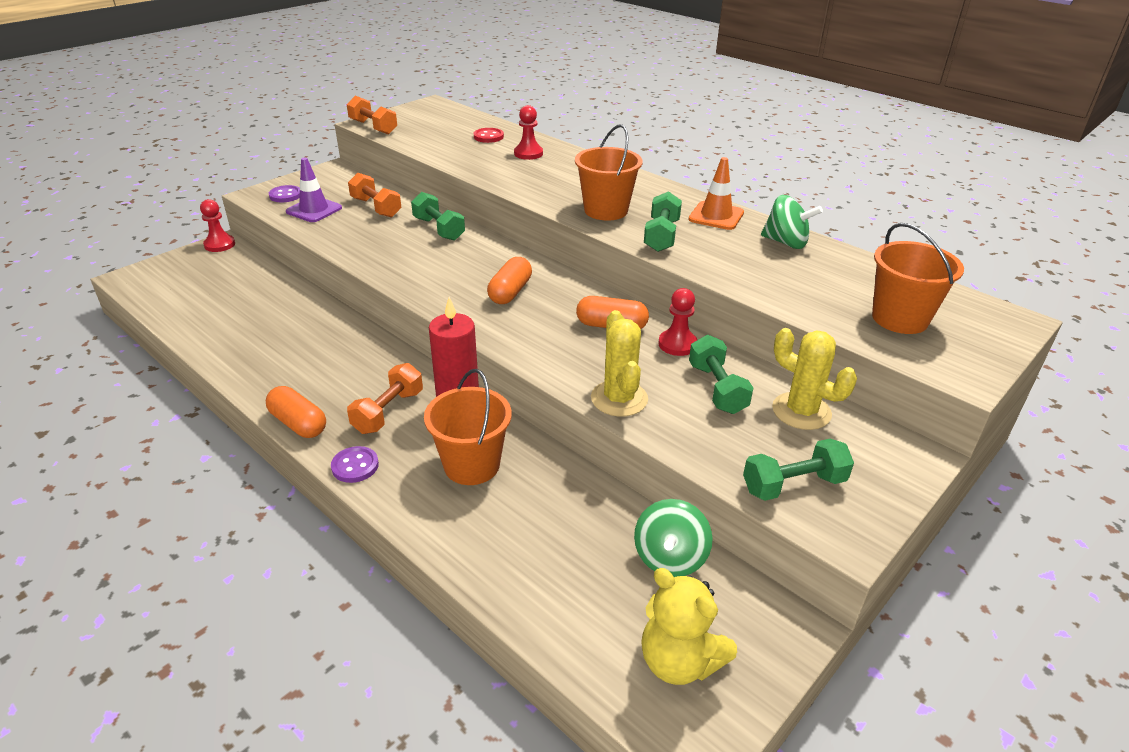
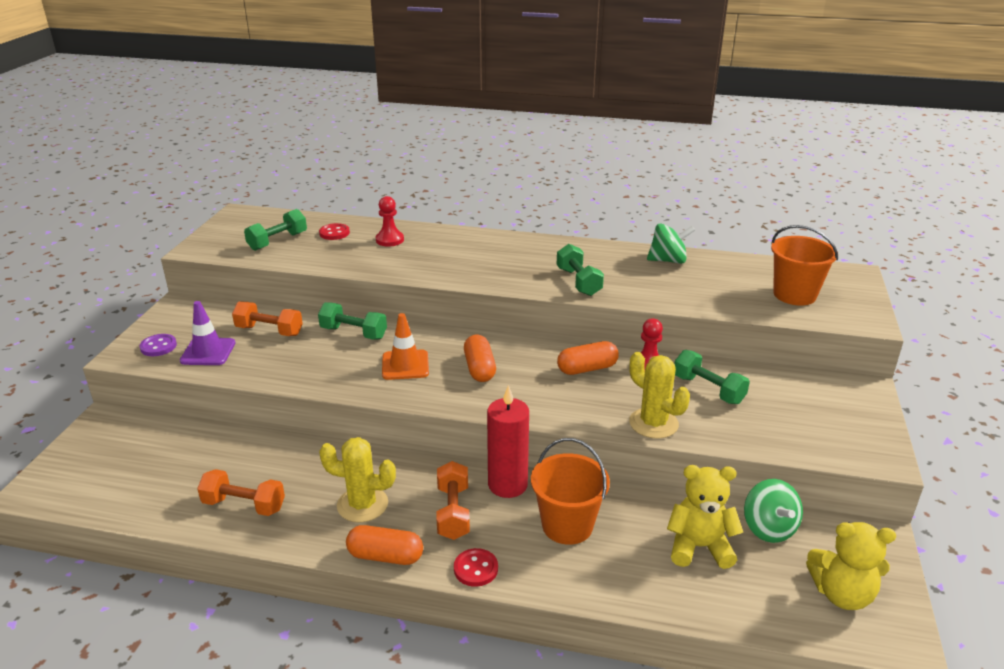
camera: 30 degrees left, 5 degrees down
red pawn [200,199,235,252] -> none
purple button [331,446,379,483] -> red button [454,548,498,587]
orange dumbbell [347,96,397,135] -> orange dumbbell moved to [197,469,285,516]
orange bucket [575,124,643,221] -> none
orange traffic cone [689,157,744,230] -> orange traffic cone moved to [382,313,429,380]
green dumbbell [743,439,854,501] -> green dumbbell moved to [244,209,307,251]
yellow cactus [772,328,857,430] -> yellow cactus moved to [319,437,396,522]
none -> yellow teddy bear [667,465,743,569]

